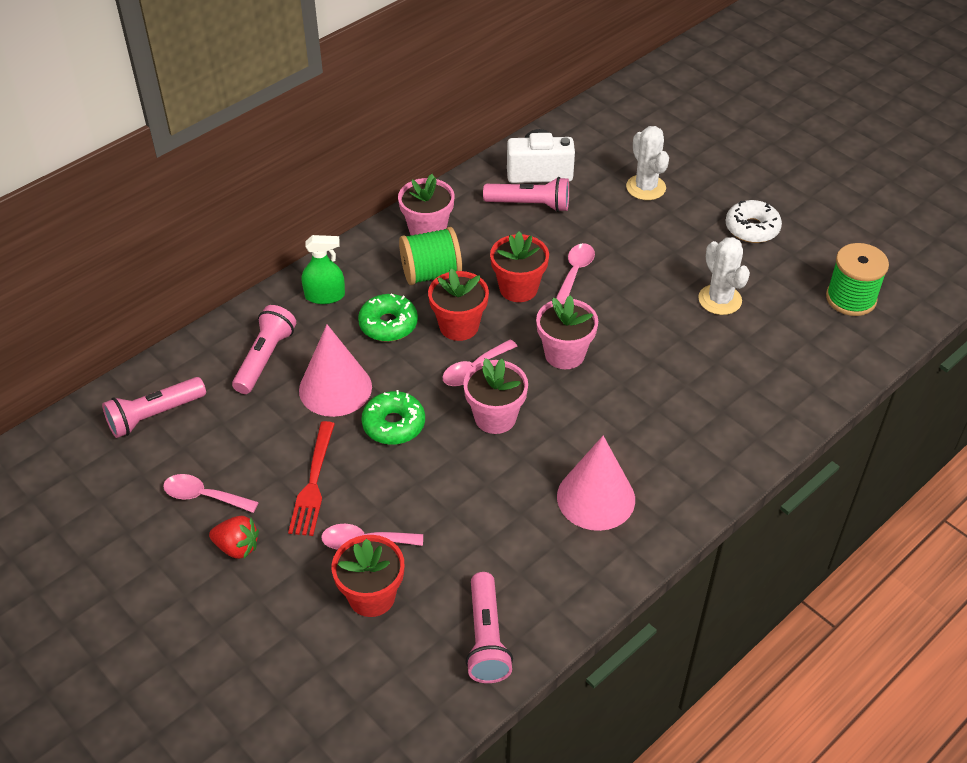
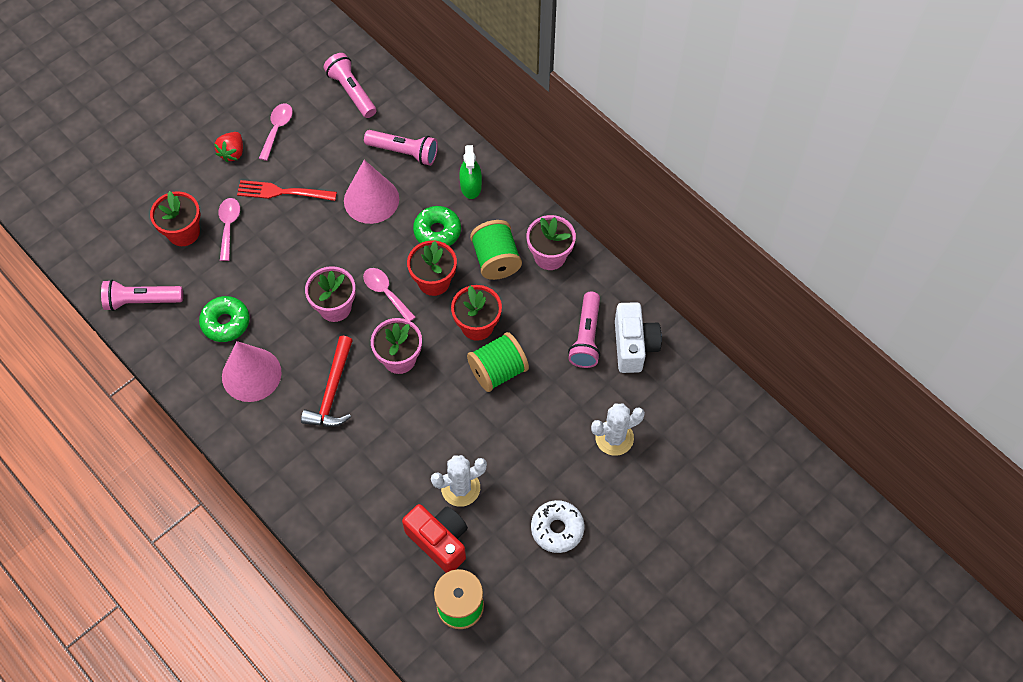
camera: 90 degrees right, 15 degrees up
green donut [361,390,425,445] -> green donut moved to [199,296,250,342]
pink spoon [556,243,595,299] -> green spool [467,332,529,392]
none -> red hammer [301,336,353,427]
none -> red camera [402,504,468,573]

